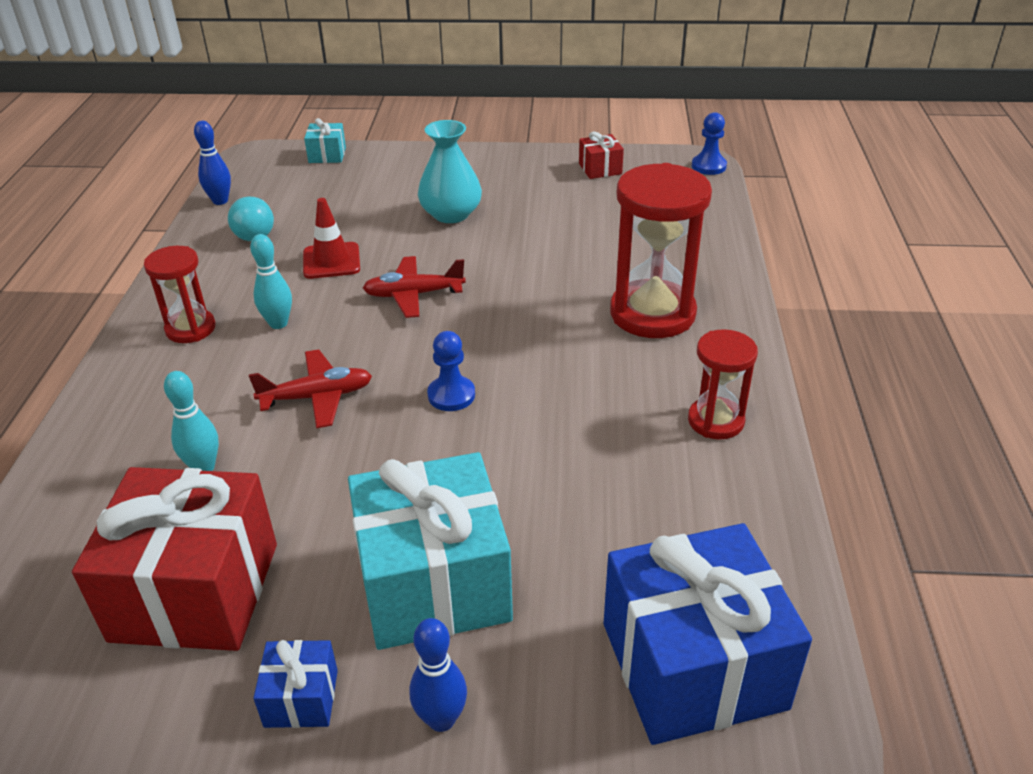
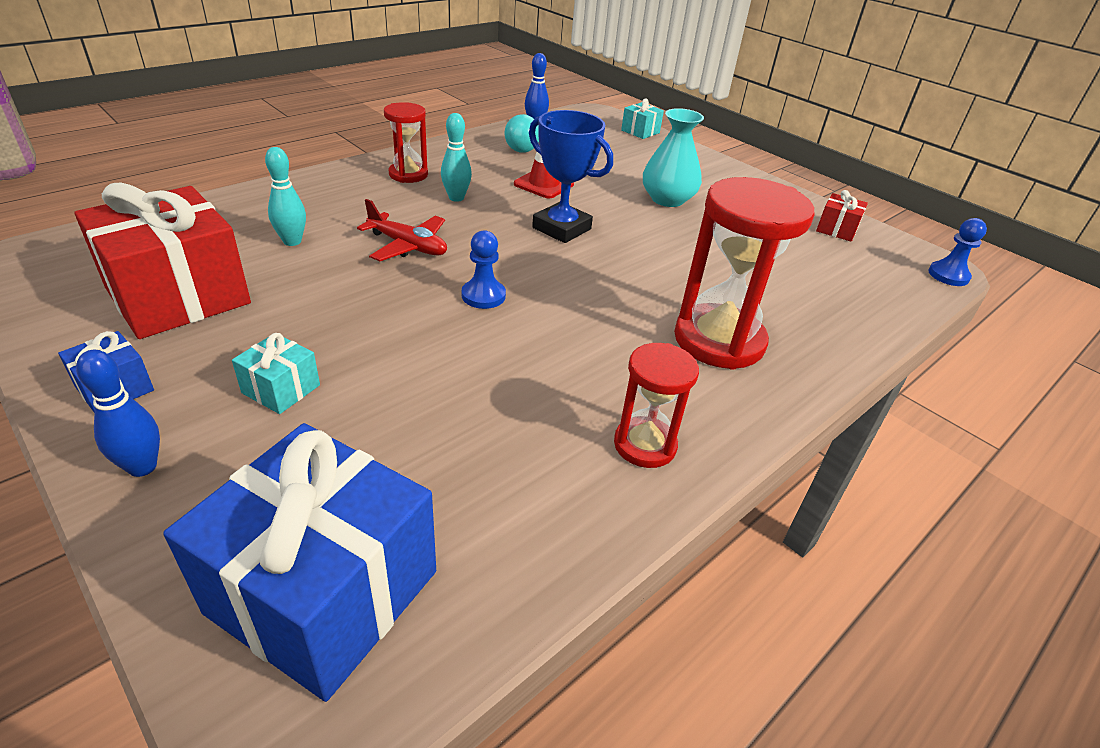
camera: 40 degrees right, 0 degrees up
turquoise gift [348,452,513,650] -> turquoise gift [232,333,320,414], size x0.44
red plane [363,256,466,318] -> blue trophy [529,110,613,243]

